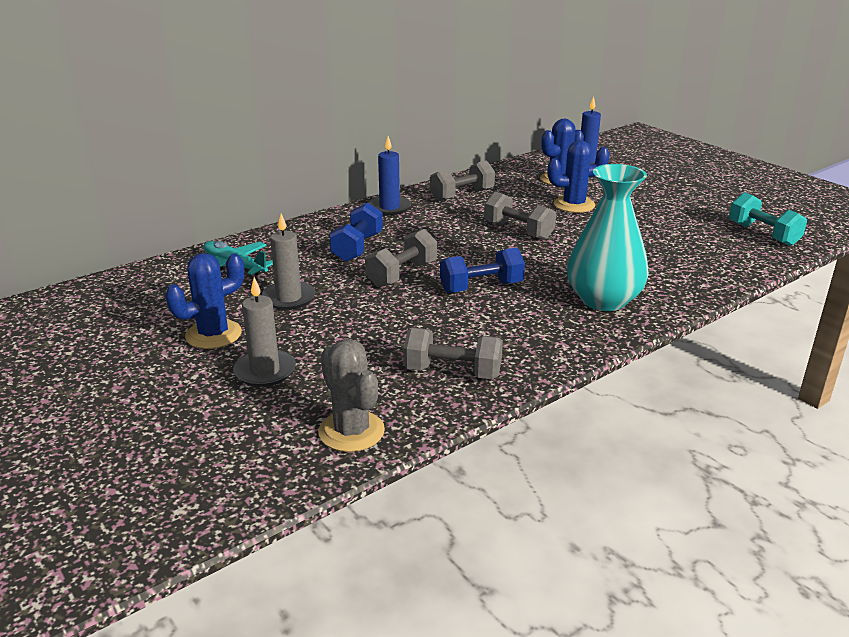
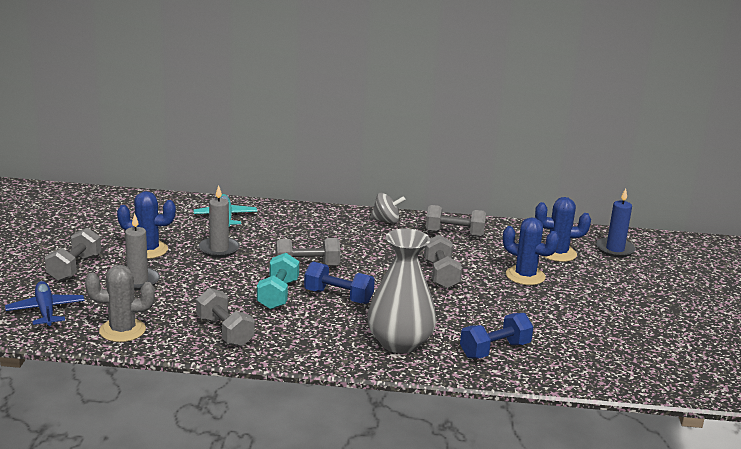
camera: 40 degrees right, 5 degrees down
grey cactus [318,339,385,452] -> grey cactus turned 75 degrees clockwise [85,265,155,342]
blue dumbbell [329,203,383,262] -> blue dumbbell moved to [460,313,533,358]
blue candle [369,136,411,215] -> grey spinning top [370,193,406,224]
turquoise vase [567,164,649,311] -> grey vase [367,228,437,353]
turquoise dumbbell [729,192,807,246] -> turquoise dumbbell moved to [257,253,299,309]
none -> blue plane [5,281,84,326]
none -> grey dumbbell [45,228,101,281]

